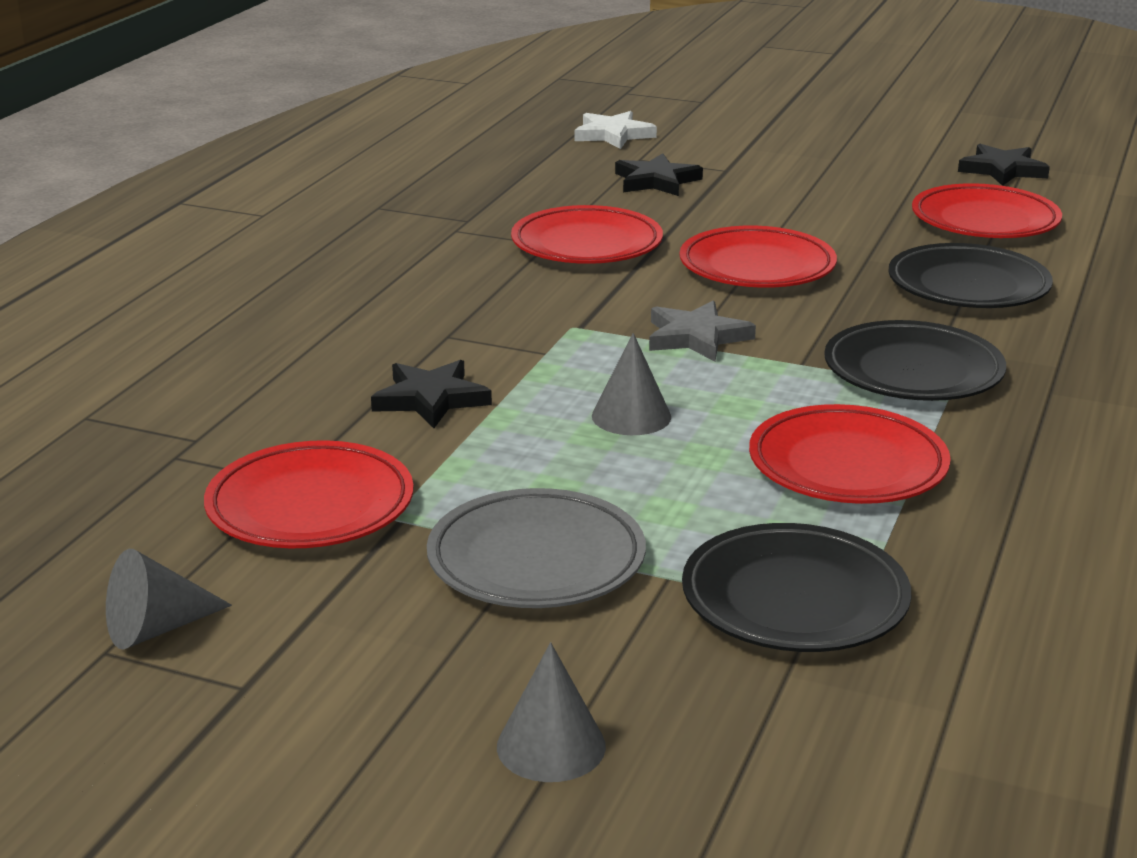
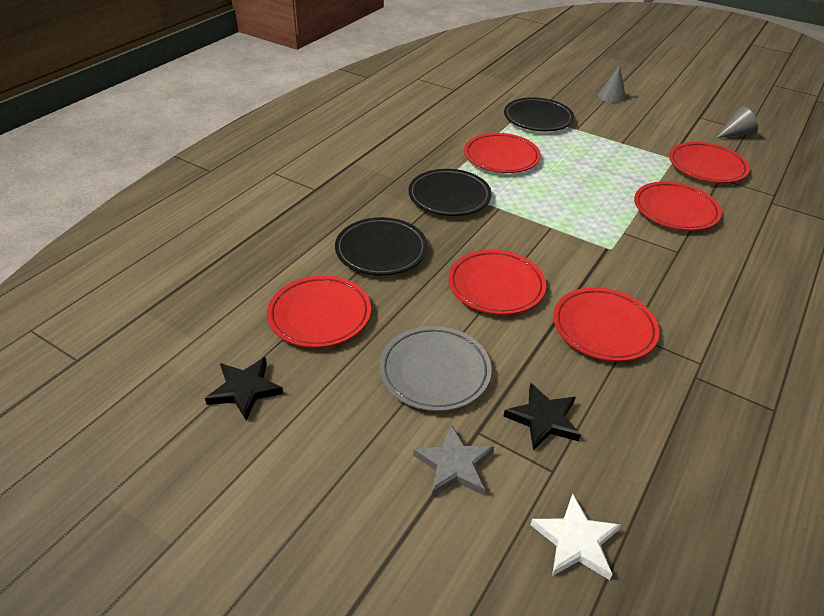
camera: 170 degrees left, 15 degrees up
black star [371,360,492,428] -> red plate [634,181,722,231]
grey plate [427,488,646,608] -> grey plate moved to [379,326,492,411]
grey cone [592,333,671,435] -> none
grey star [649,301,756,362] -> grey star moved to [413,424,494,497]

